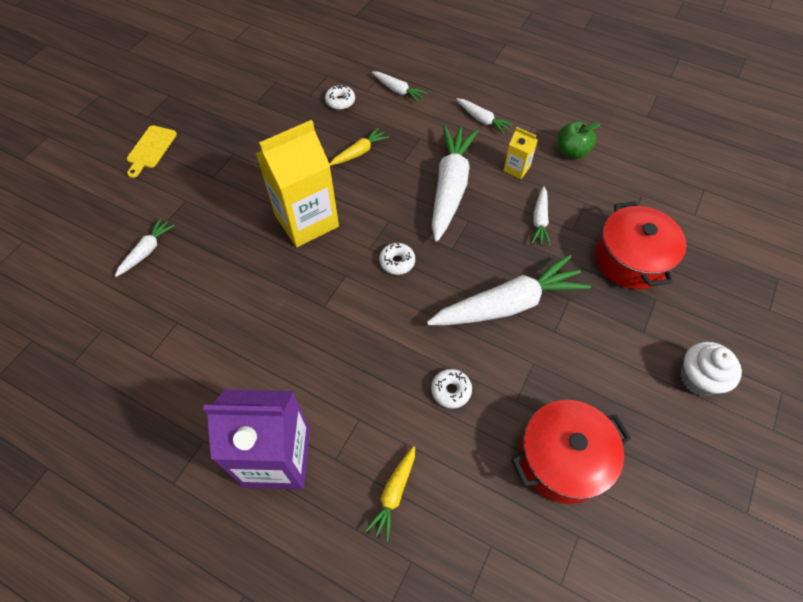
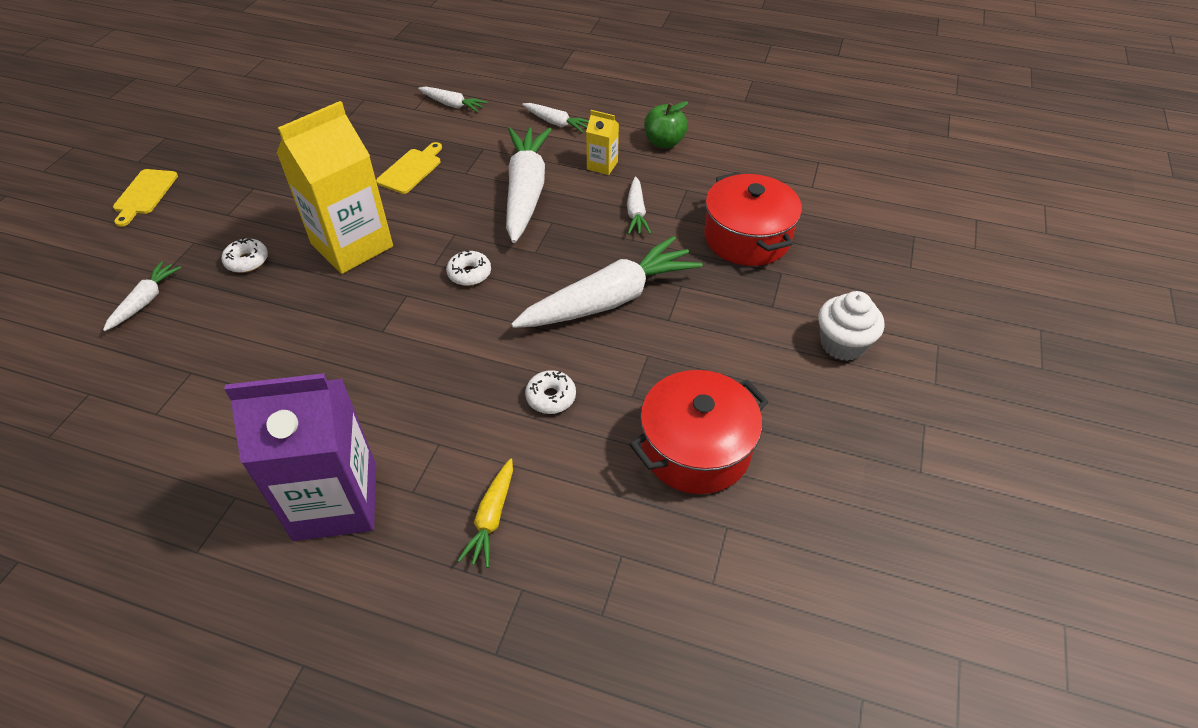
camera: 10 degrees left, 10 degrees down
white donut [325,84,355,110] -> white donut moved to [222,238,268,273]
yellow carrot [330,127,389,165] -> yellow cutting board [376,142,442,194]

